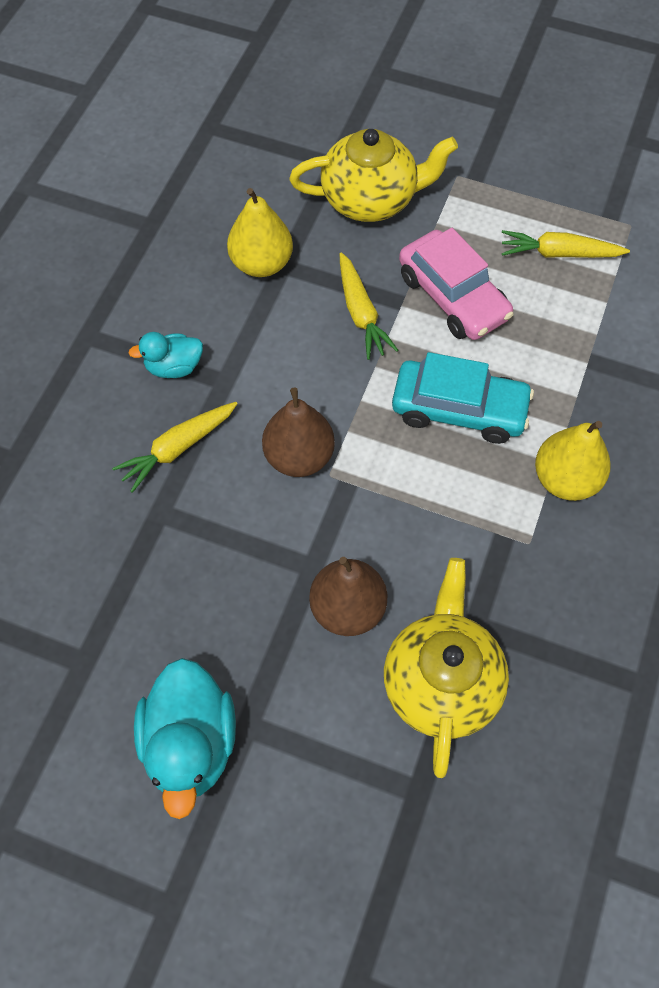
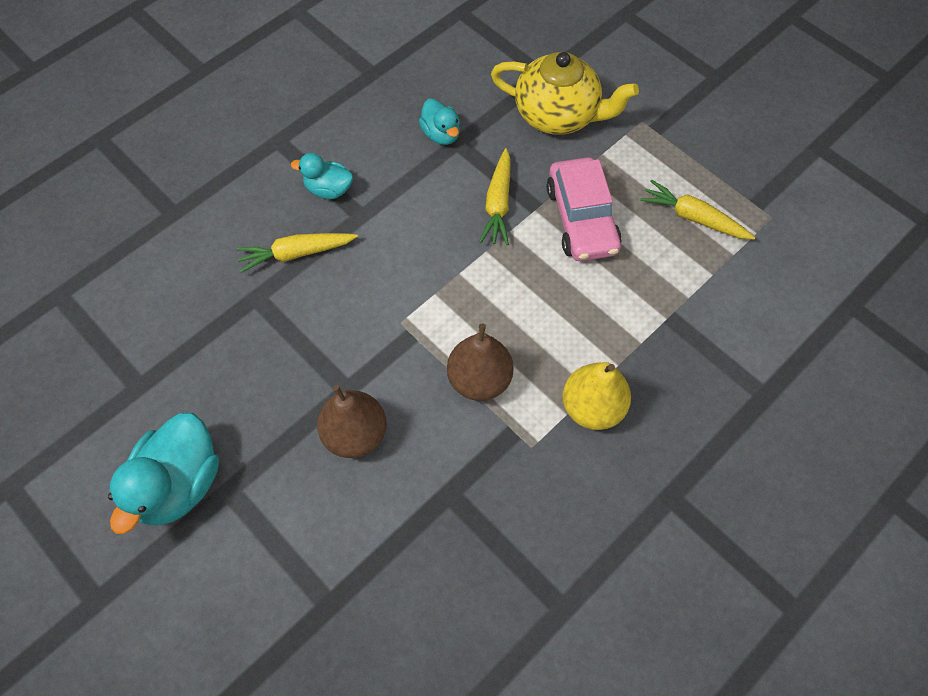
camera: 25 degrees right, 0 degrees up
yellow pear [227,188,293,277] -> turquoise duck [419,98,460,145]
brown pear [262,388,335,477] -> brown pear moved to [447,324,514,401]
yellow teapot [384,558,509,778] -> none
turquoise car [392,352,534,444] -> none

